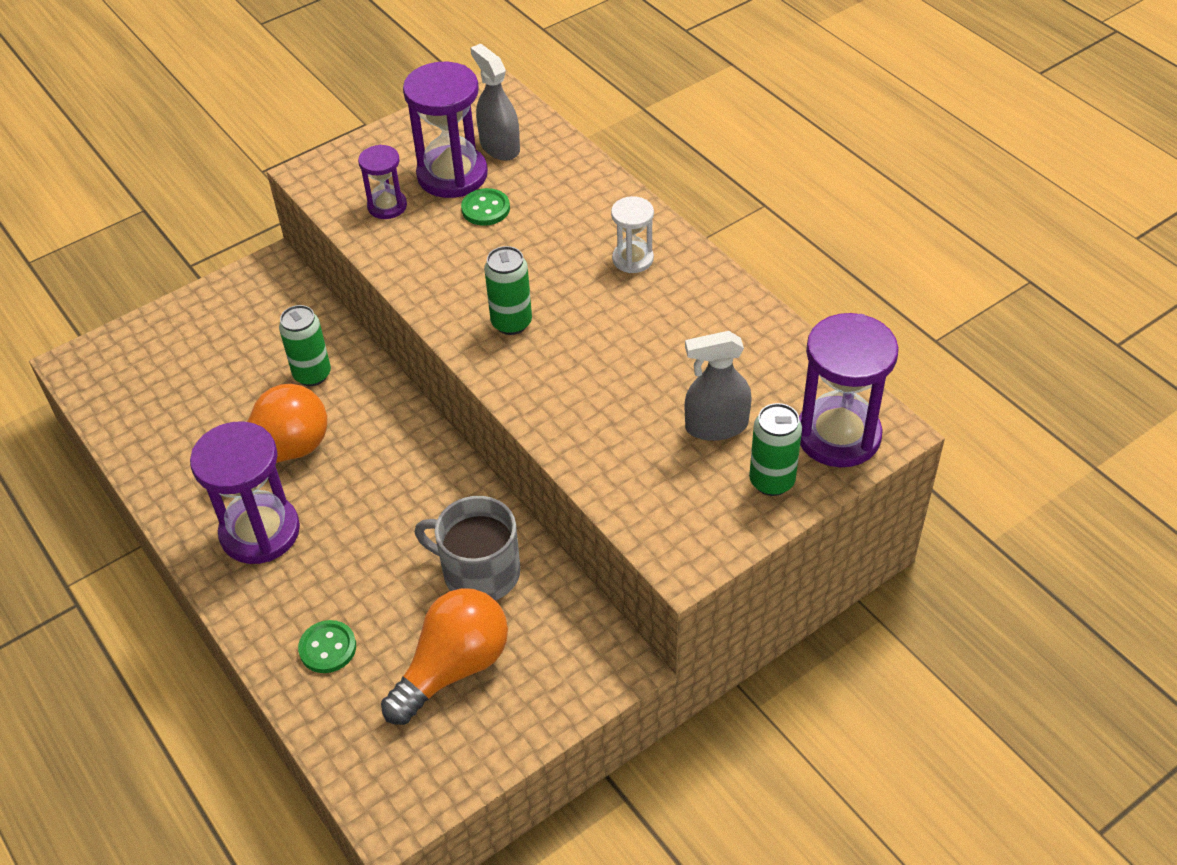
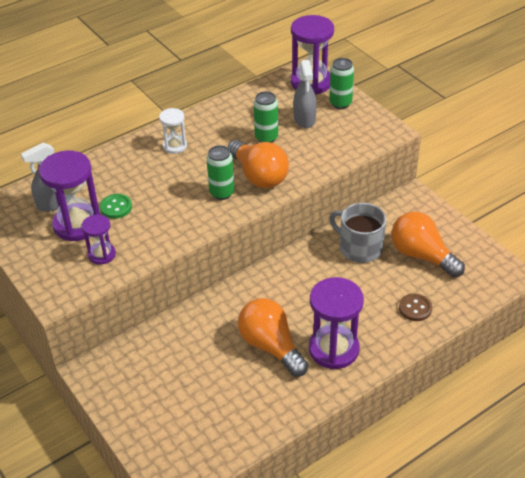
camera: 90 degrees left, 5 degrees down
green can [279,305,331,386] -> green can moved to [254,91,278,143]
green button [298,620,356,673] -> brown button [399,294,432,321]
grey mug [415,496,520,600] -> grey mug turned 105 degrees clockwise [329,203,386,263]
none -> orange light bulb [227,140,289,188]

